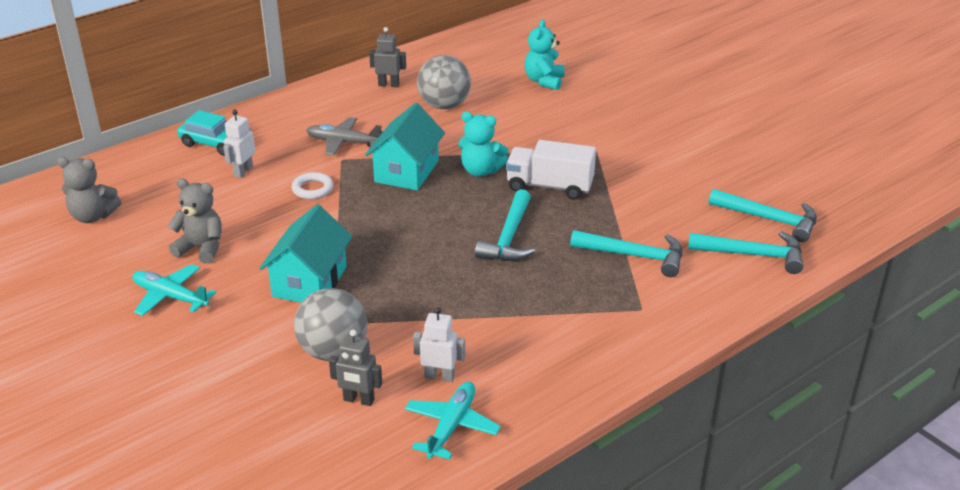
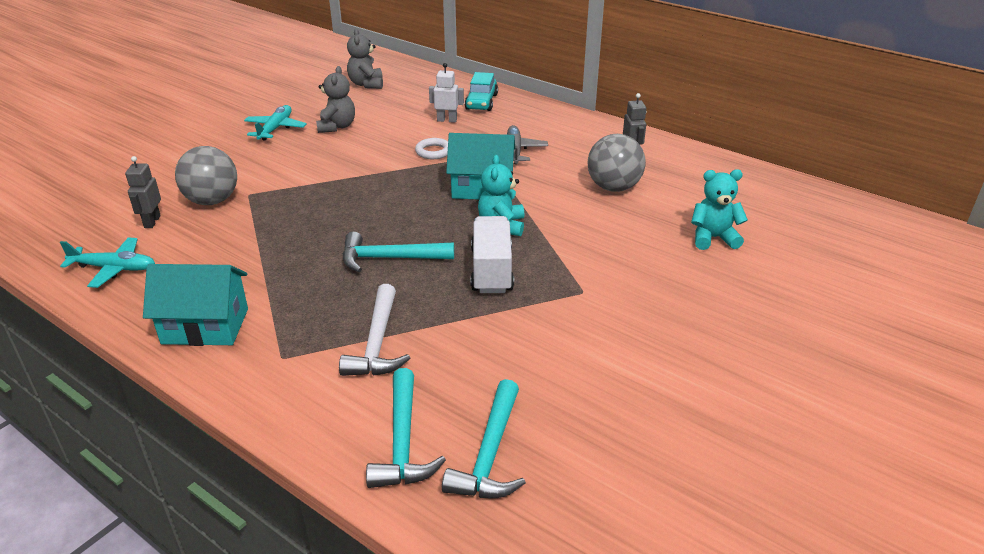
camera: 75 degrees right, 0 degrees up
turquoise house [259,204,352,303] -> turquoise house moved to [143,264,248,346]
white robot [413,307,465,382] -> none
turquoise hammer [570,230,682,277] -> white hammer [339,284,410,376]

